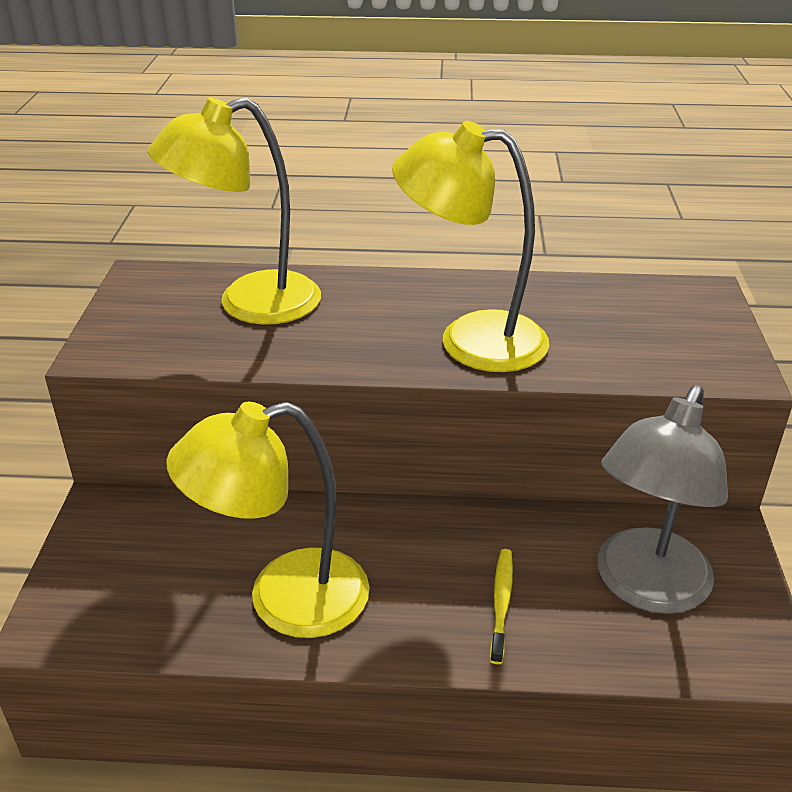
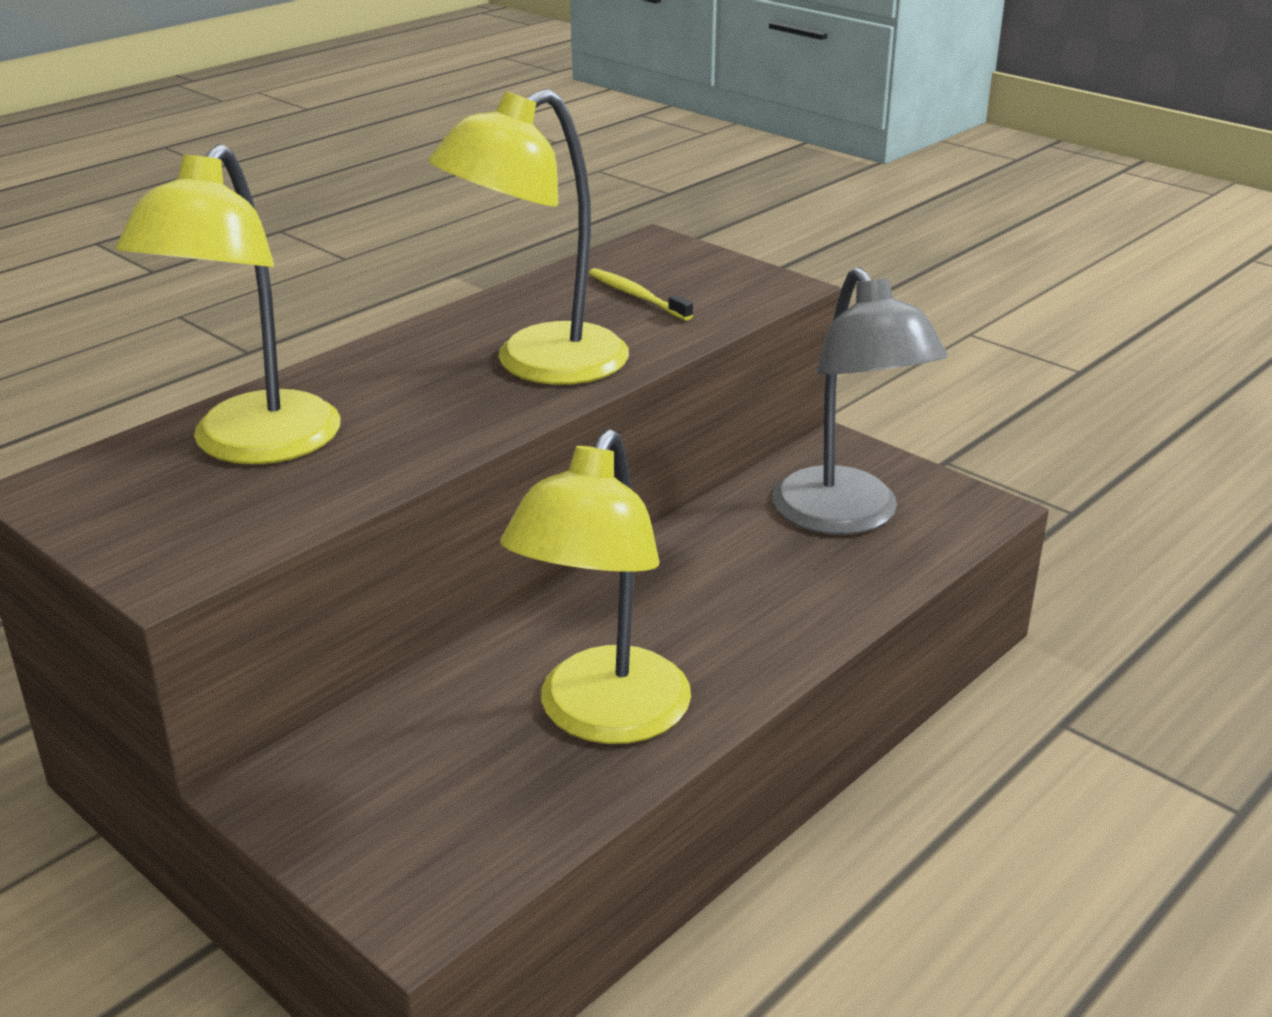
camera: 50 degrees left, 5 degrees down
yellow toothbrush [490,549,513,664] -> yellow toothbrush moved to [589,268,693,321]

